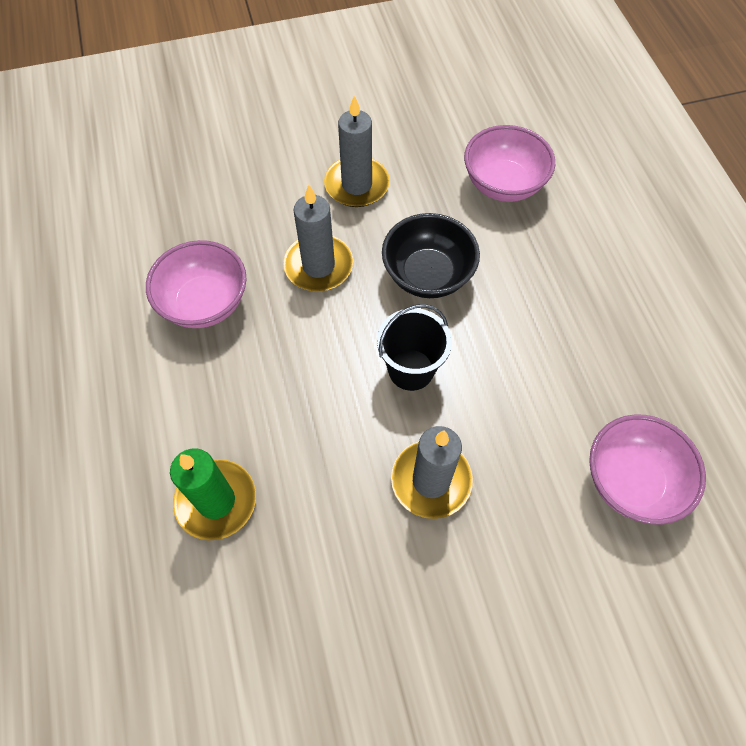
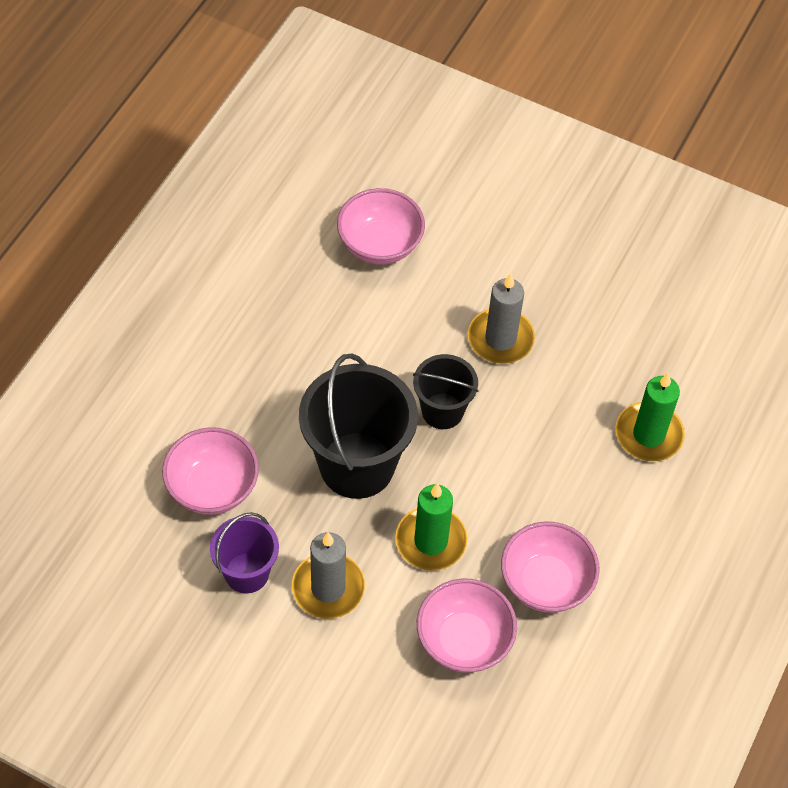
camera: 140 degrees left, 5 degrees down
grey candle [283,184,353,291] -> green candle [395,483,467,571]
black bowl [382,213,480,298] -> black bucket [299,353,418,499]
none -> purple bucket [210,512,279,593]
none -> pink bowl [417,579,517,673]

